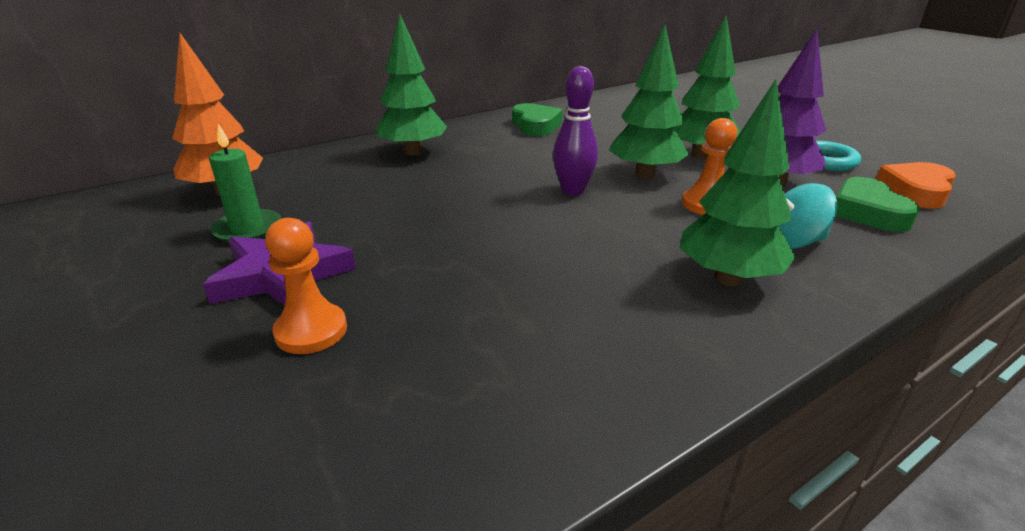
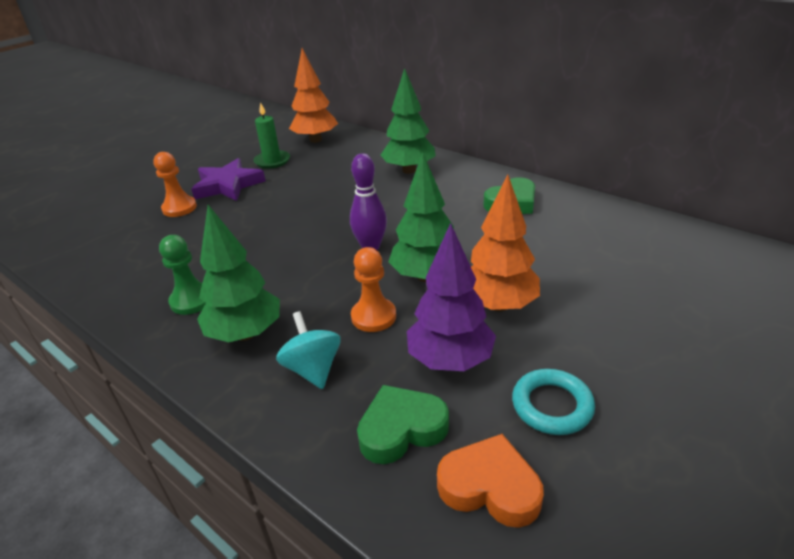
camera: 75 degrees right, 5 degrees up
green tree [674,15,740,159] -> orange tree [471,174,540,312]
none -> green pawn [159,235,206,315]

